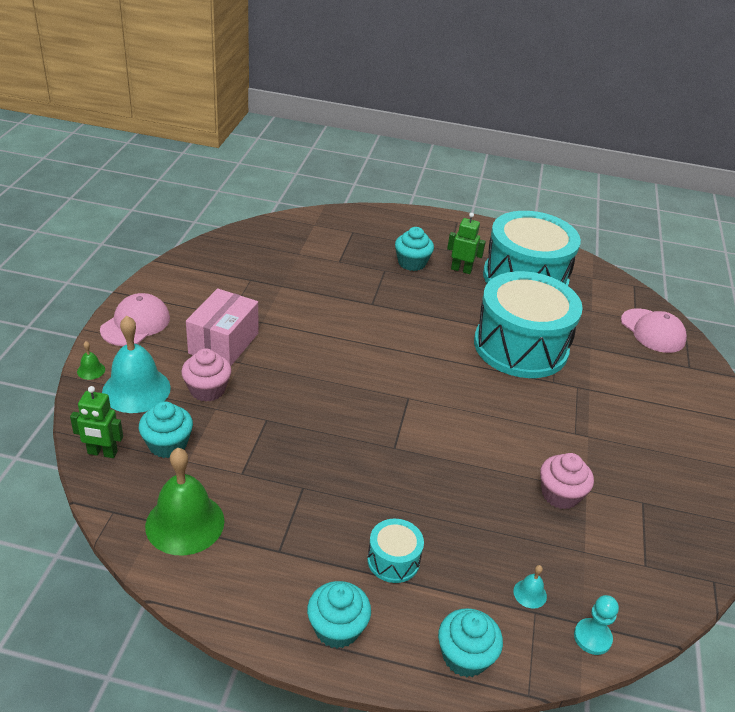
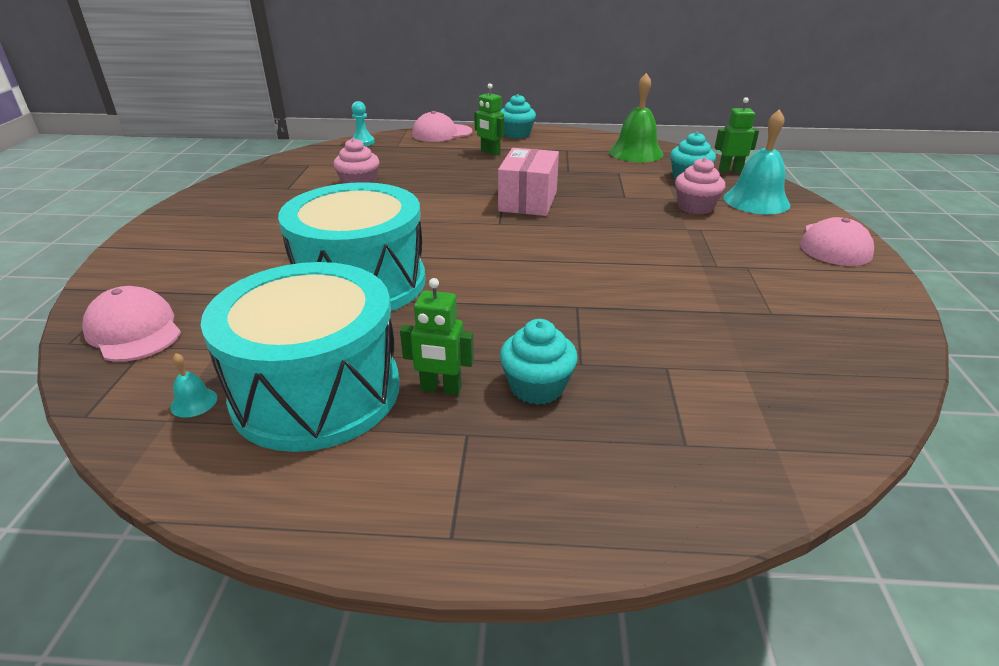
camera: 175 degrees right, 5 degrees down
green bell [77,341,105,380] -> none
pink box [186,288,258,366] -> pink box moved to [498,148,559,216]
turquoise drum [367,519,424,583] -> green robot [474,83,504,156]
turquoise cupcake [438,608,503,677] -> pink cap [412,111,472,142]
turquoise bell [513,565,547,609] -> turquoise bell moved to [170,353,217,418]

